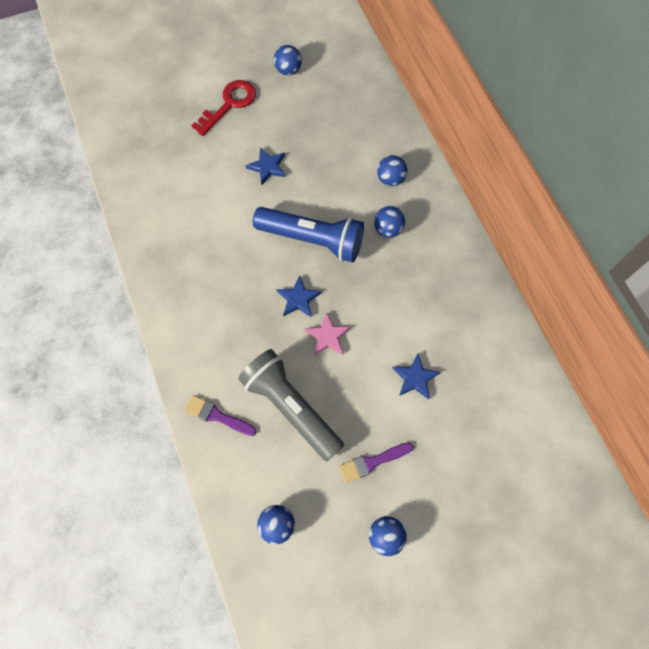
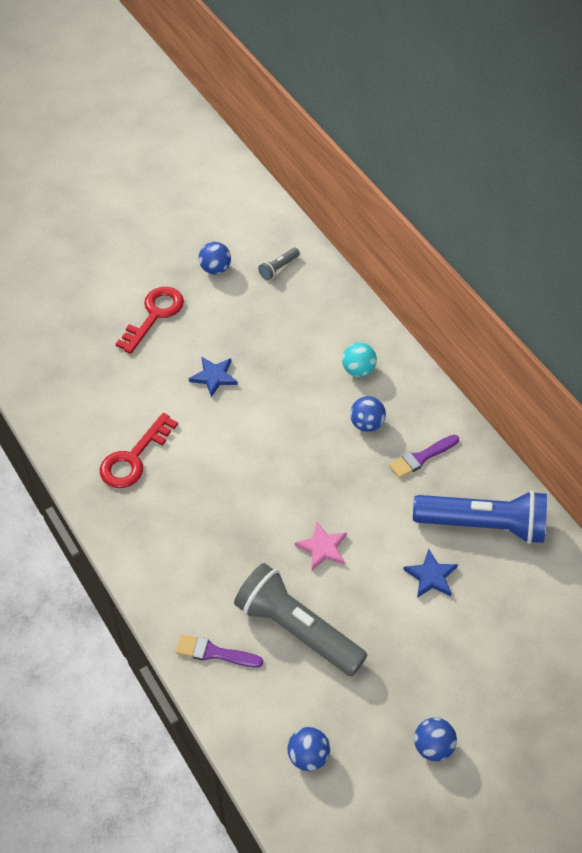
camera: 10 degrees left, 15 degrees down
blue flashlight [253,207,364,262] -> blue flashlight moved to [413,490,547,544]
blue star [276,276,321,317] -> none
purple brush [339,442,413,483] -> purple brush moved to [389,435,459,479]
blue ball [377,155,407,186] -> turquoise ball [342,343,377,377]
none -> red key [100,413,178,488]
none -> grey flashlight [258,248,300,280]

